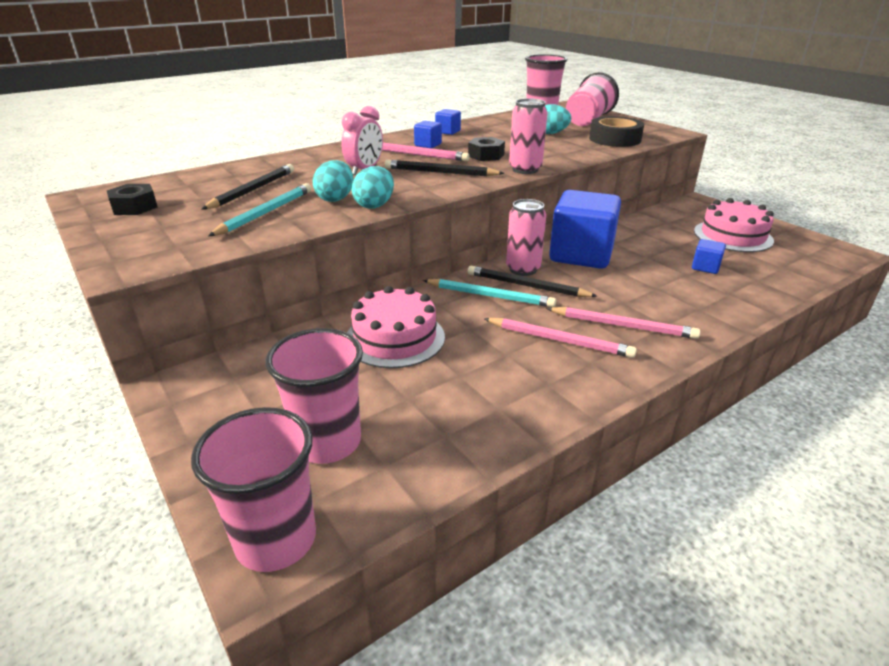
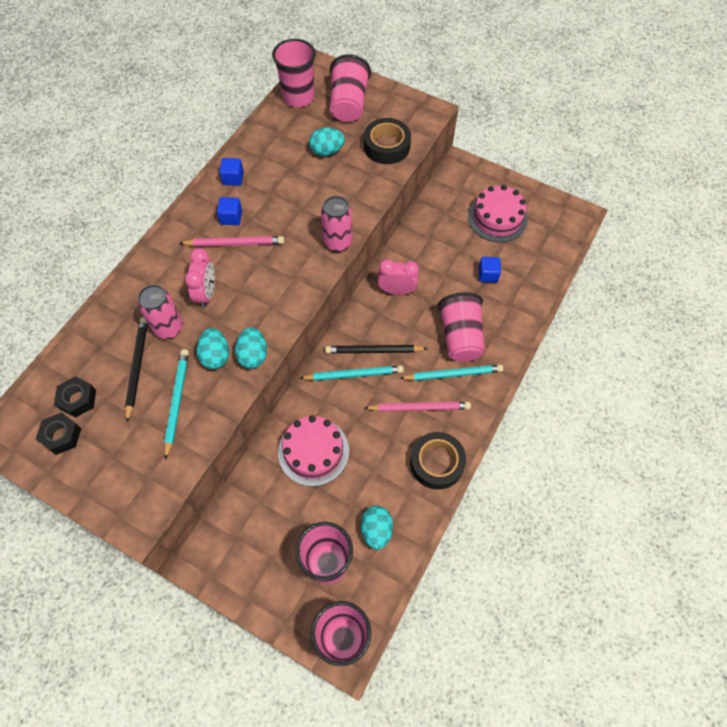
camera: 25 degrees left, 30 degrees up
black pencil [385,160,504,176] -> none
black nut [468,137,505,161] -> black nut moved to [54,376,96,418]
pink can [506,199,546,276] -> pink can moved to [138,285,183,339]
pink pencil [546,307,700,339] -> turquoise pencil [400,365,503,381]
blue cube [549,190,621,269] -> pink clock [378,259,419,295]
none -> turquoise egg [361,506,393,550]
none -> black tape [410,432,466,490]
none -> pink cup [437,292,485,361]

